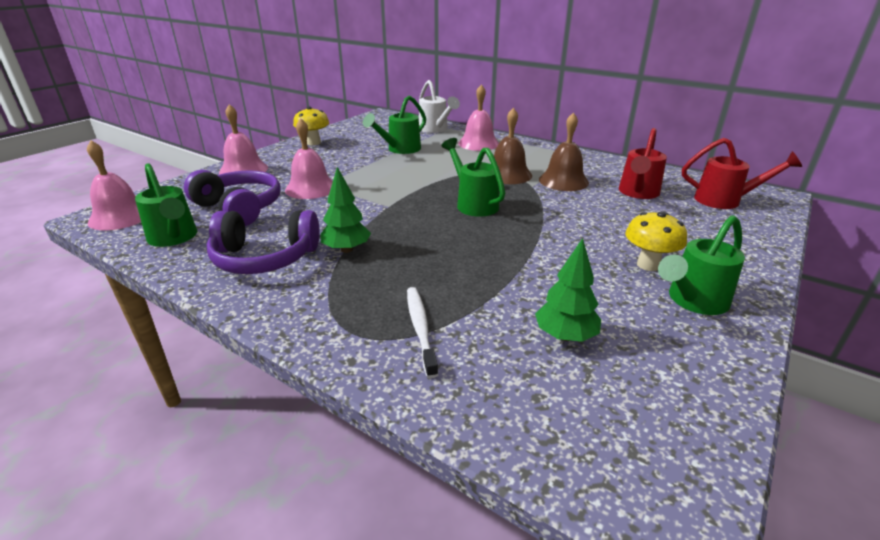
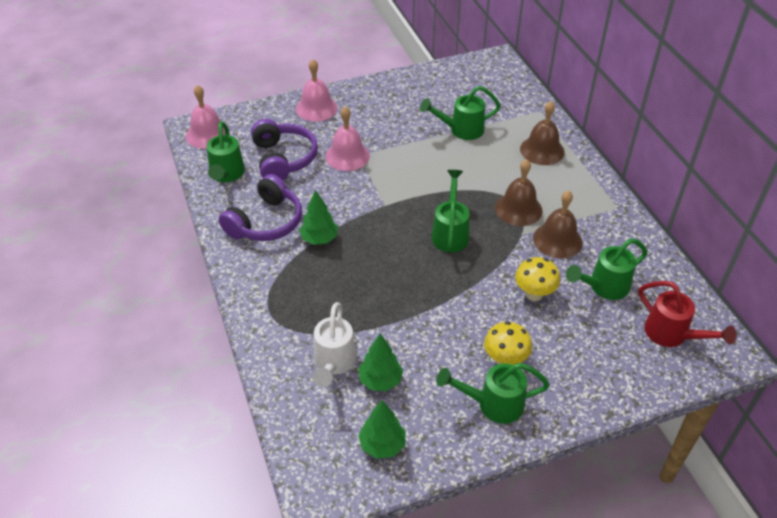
camera: 35 degrees right, 15 degrees up
purple headphones [207,210,320,274] -> purple headphones turned 90 degrees counterclockwise [219,174,302,241]
yellow mushroom [293,106,329,146] -> yellow mushroom moved to [515,257,560,301]
white toothbrush [407,287,438,378] -> none
white watering can [419,80,460,133] -> white watering can moved to [313,302,357,387]
pink bell [458,84,499,151] -> brown bell [520,101,565,165]
red watering can [619,128,667,199] -> green watering can [566,238,648,300]
none -> green tree [358,400,406,459]

